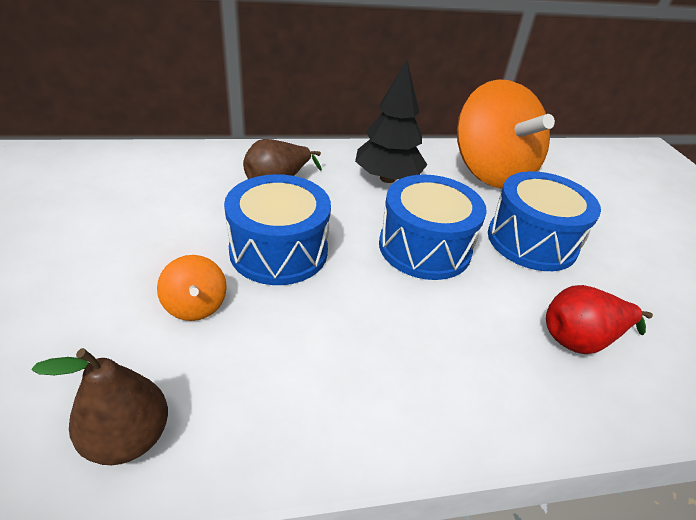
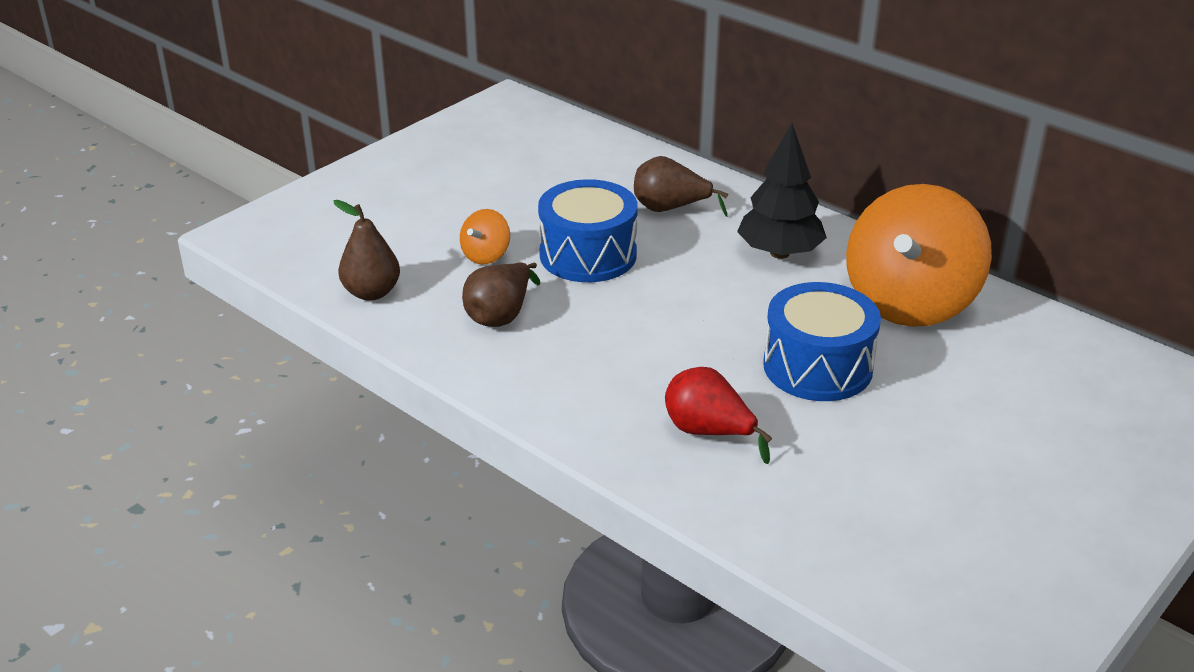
camera: 55 degrees right, 5 degrees down
blue drum [379,174,487,280] -> none
none -> brown pear [462,262,540,327]

